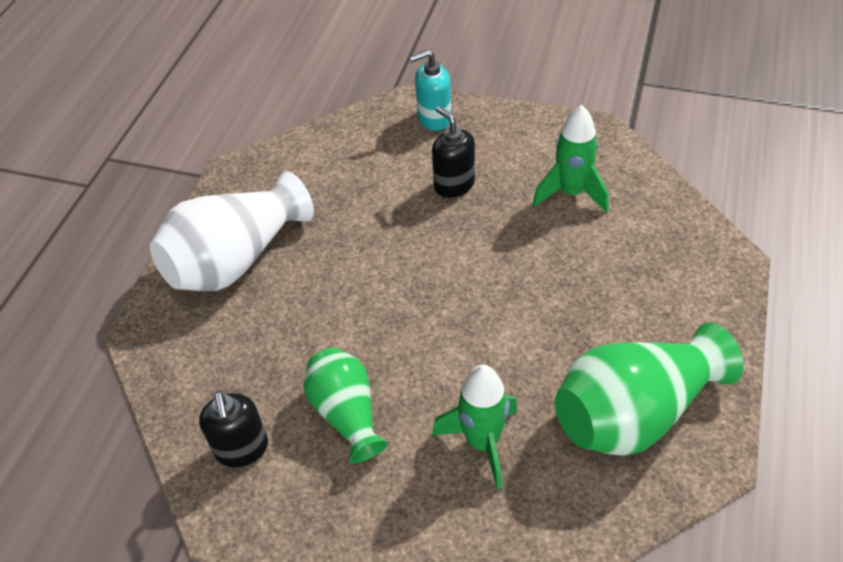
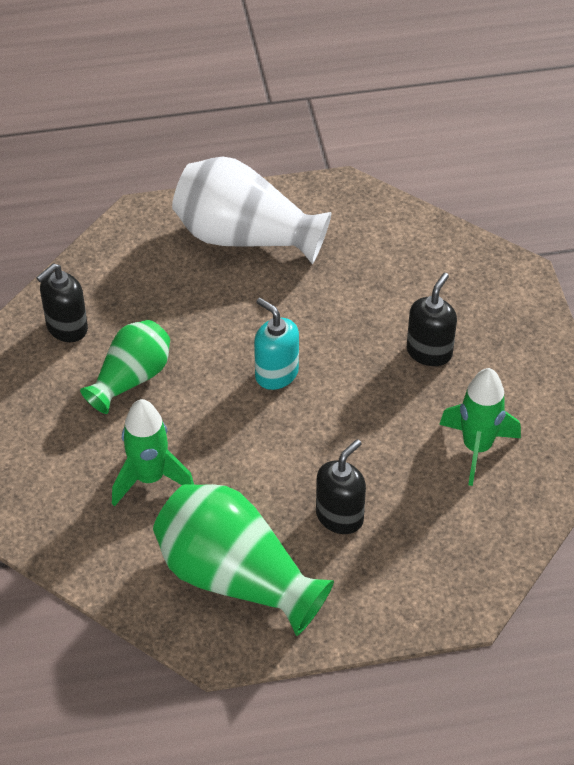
camera: 60 degrees right, 0 degrees up
turquoise soap dispenser [409,50,451,131] -> turquoise soap dispenser moved to [254,298,299,390]
none -> black soap dispenser [316,439,366,534]

